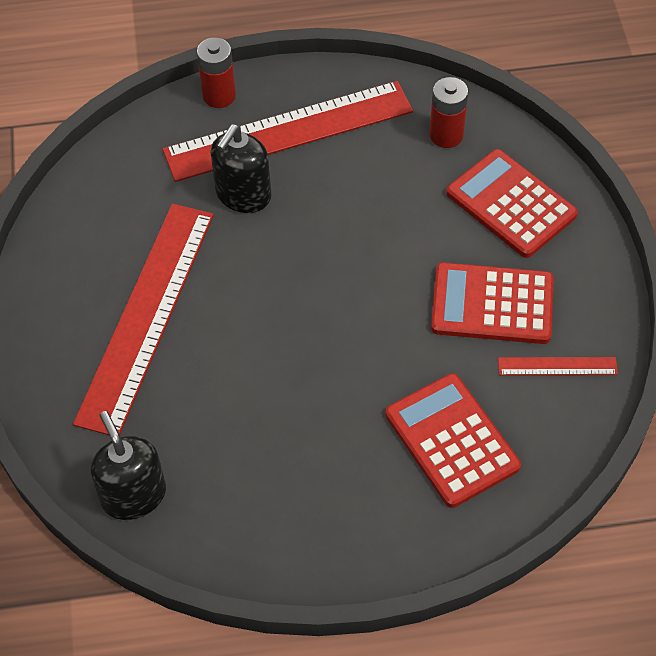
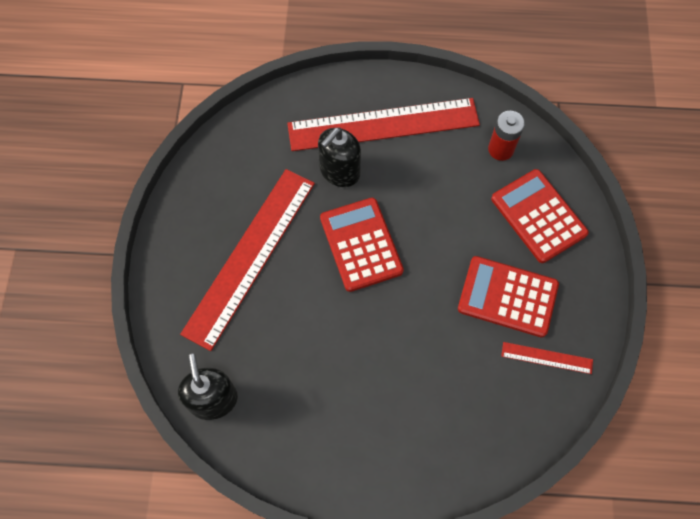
camera: 10 degrees right, 10 degrees up
red battery [197,38,236,108] -> none
red calculator [385,373,521,508] -> red calculator moved to [320,198,404,292]

